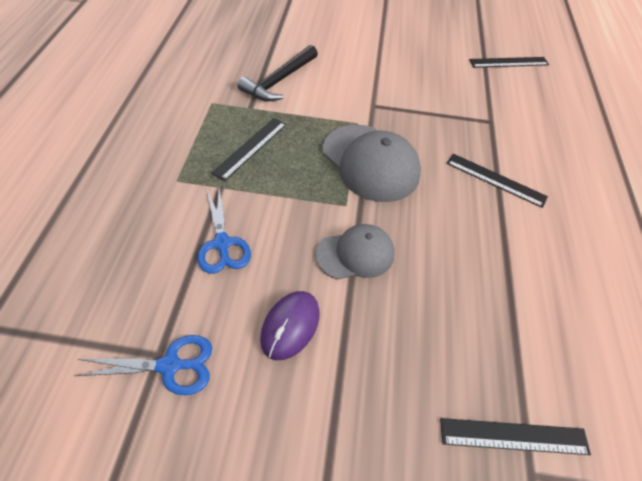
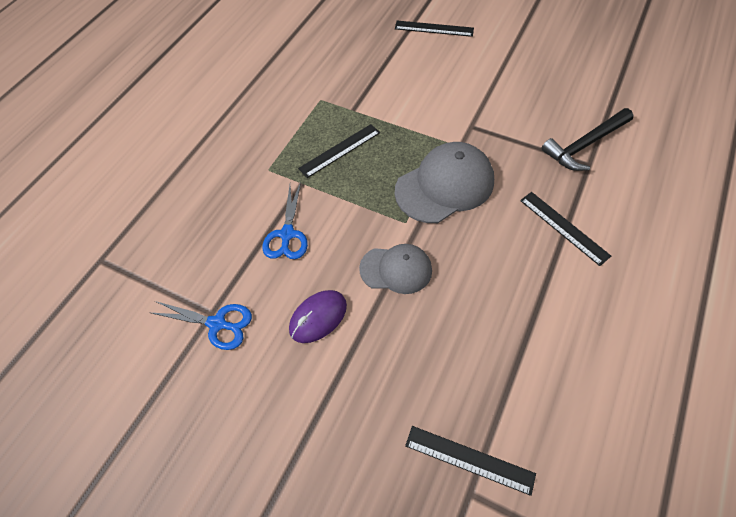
camera: 25 degrees right, 5 degrees up
black hammer [237,45,318,101] -> black hammer moved to [541,108,633,171]
grey cap [323,125,421,202] -> grey cap turned 105 degrees counterclockwise [395,142,494,223]
black ruler [469,57,549,68] -> black ruler moved to [395,21,474,37]

